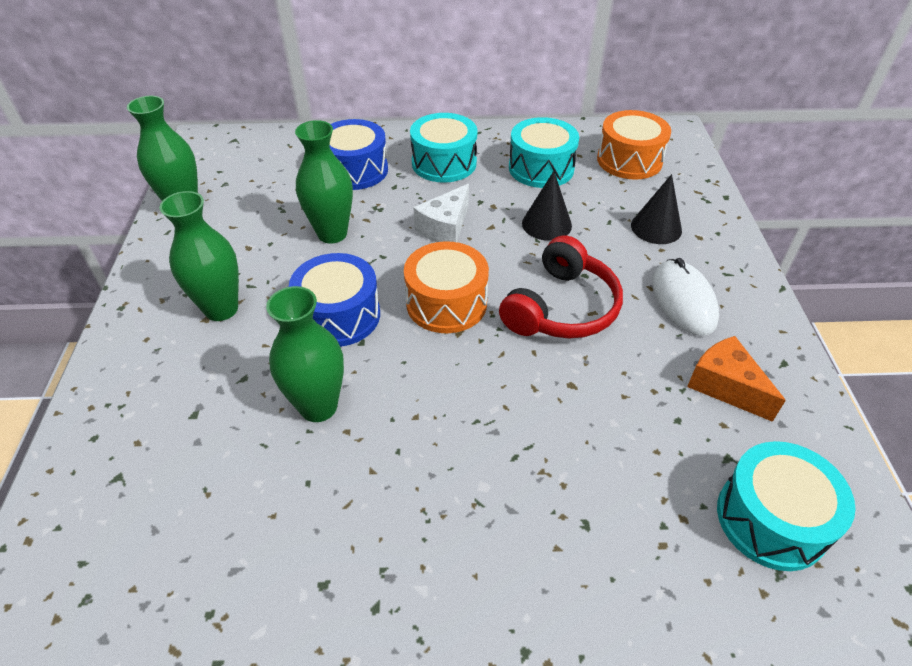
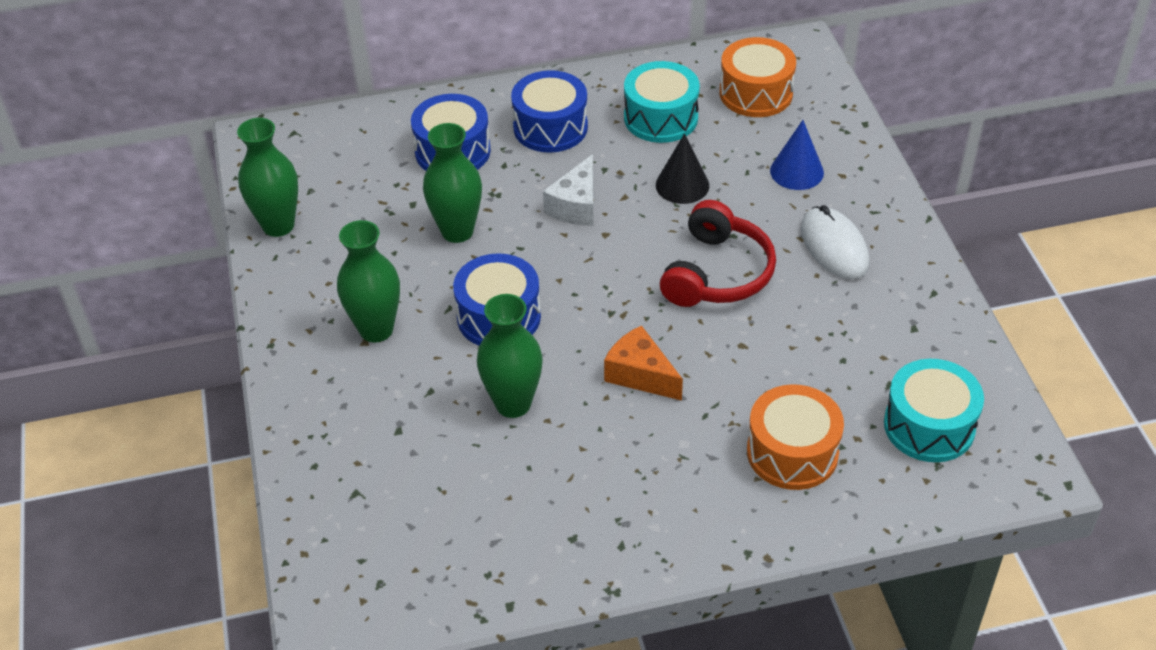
camera: 10 degrees left, 0 degrees up
orange drum [404,241,489,333] -> orange drum moved to [747,384,844,490]
turquoise drum [410,113,477,183] -> blue drum [511,70,588,153]
black cone [631,174,682,244] -> blue cone [770,120,824,190]
orange cheese [687,336,786,422] -> orange cheese moved to [604,325,683,401]

